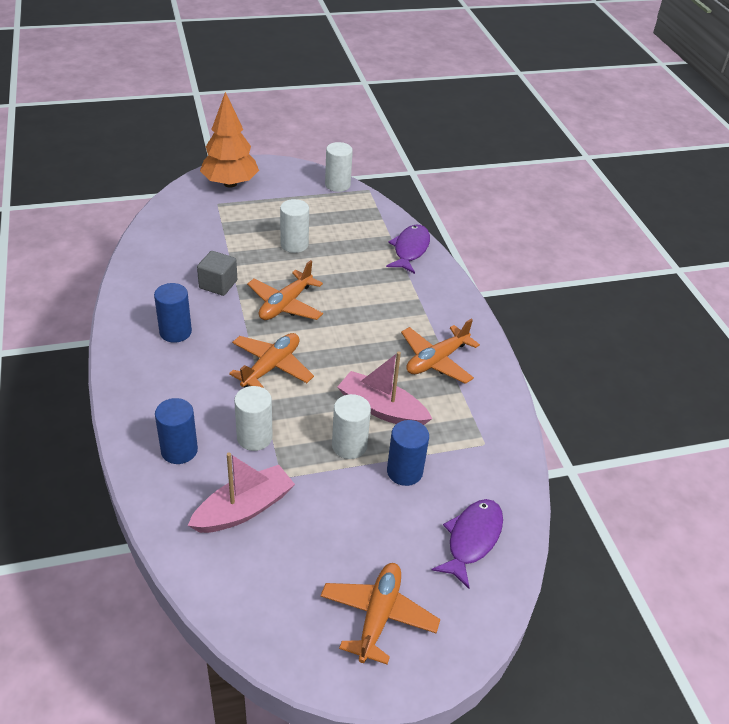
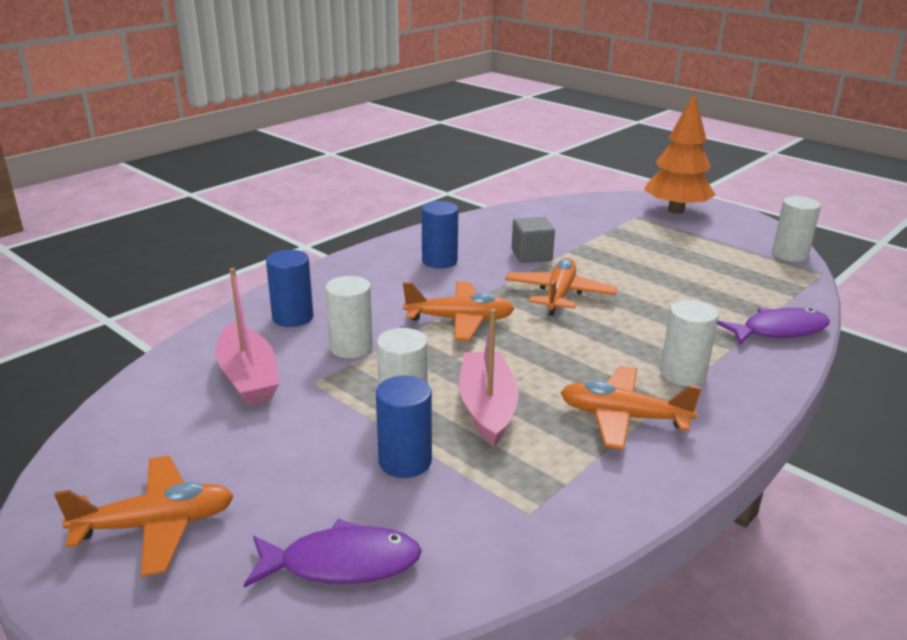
camera: 60 degrees right, 15 degrees down
pink boat [188,452,295,533] -> pink boat turned 45 degrees clockwise [216,268,279,405]
orange plane [247,260,323,320] -> orange plane turned 105 degrees clockwise [505,258,617,316]
white cylinder [280,199,309,253] -> white cylinder moved to [660,300,719,386]

